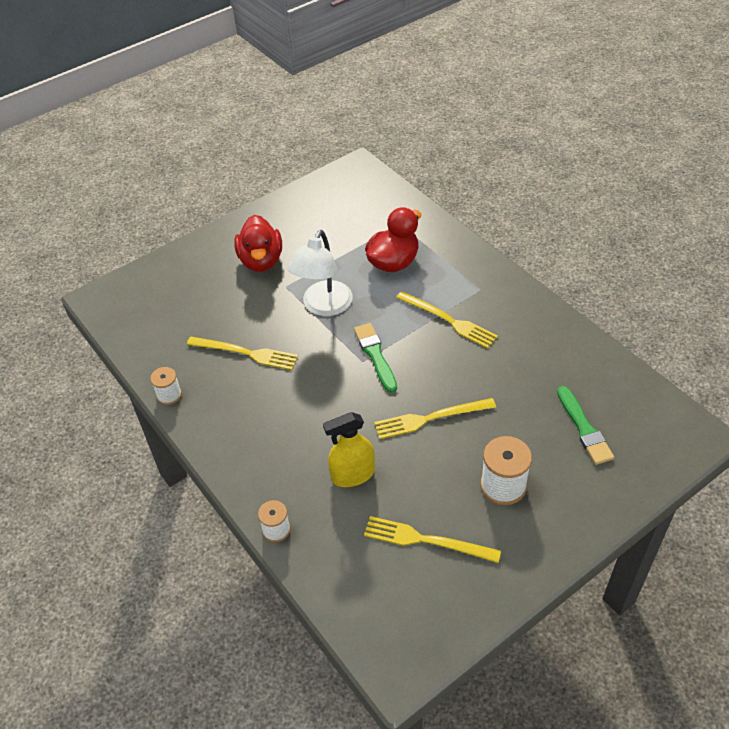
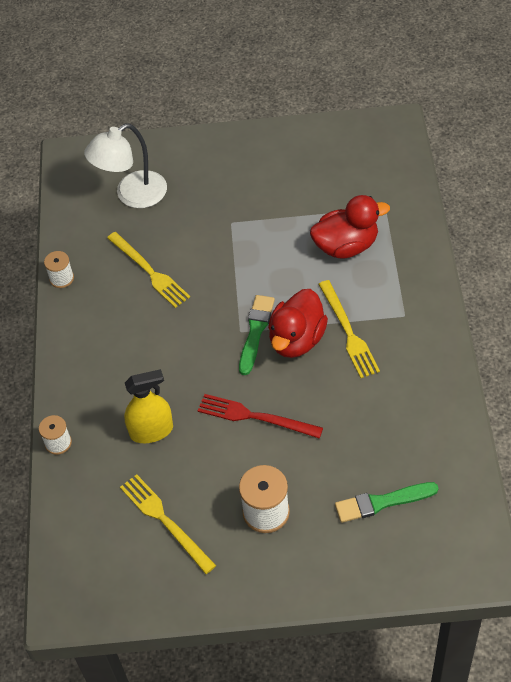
camera: 35 degrees right, 5 degrees up
red duck [234,215,282,272] -> red duck moved to [268,289,328,358]
white lamp [287,230,353,316] -> white lamp moved to [84,123,167,208]
yellow spray bottle [323,412,375,487] -> yellow spray bottle turned 150 degrees clockwise [124,369,173,443]
yellow fork [374,398,496,439] -> red fork [198,394,323,439]
green brush [557,386,614,465] -> green brush turned 60 degrees clockwise [335,482,439,523]

